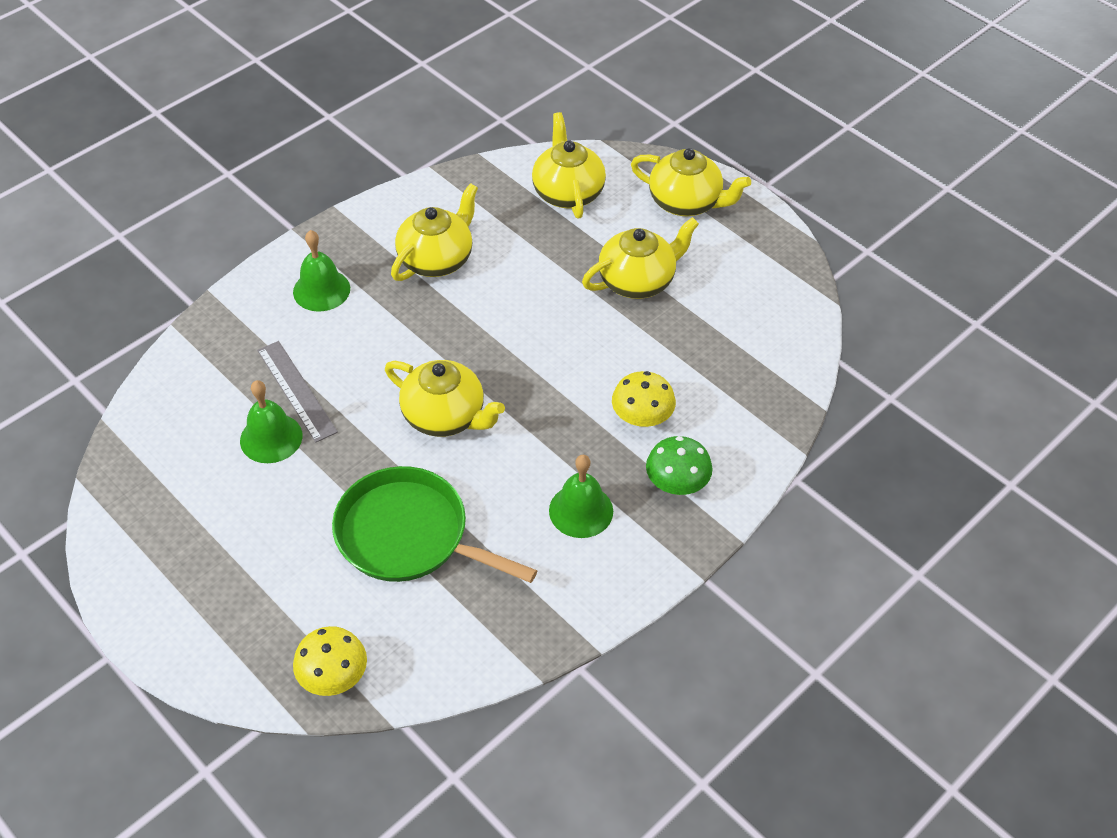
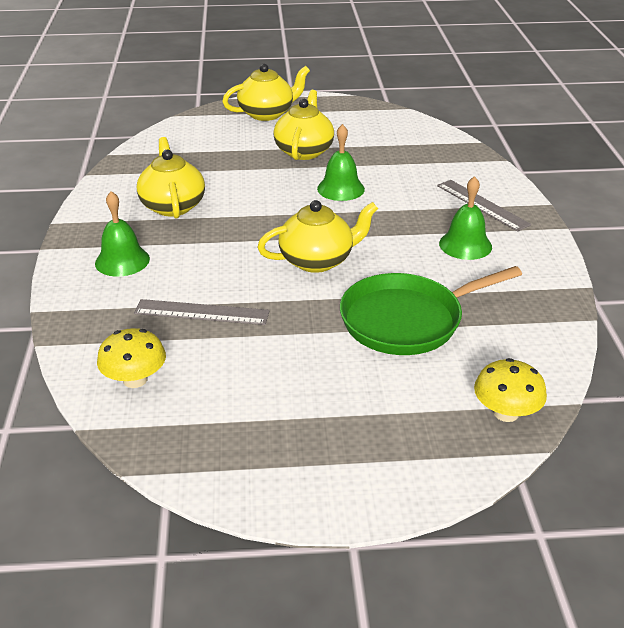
camera: 50 degrees left, 15 degrees down
green bell [240,380,303,463] -> green bell moved to [317,124,365,201]
yellow teapot [532,112,606,218] -> none
yellow mushroom [612,371,676,427] -> yellow mushroom moved to [97,328,166,388]
green mushroom [646,436,712,495] -> grey ruler [437,180,531,232]

